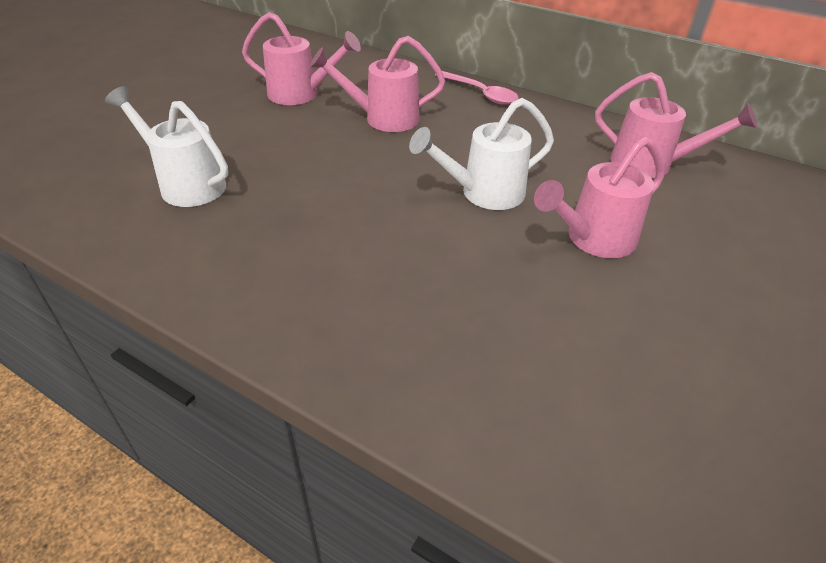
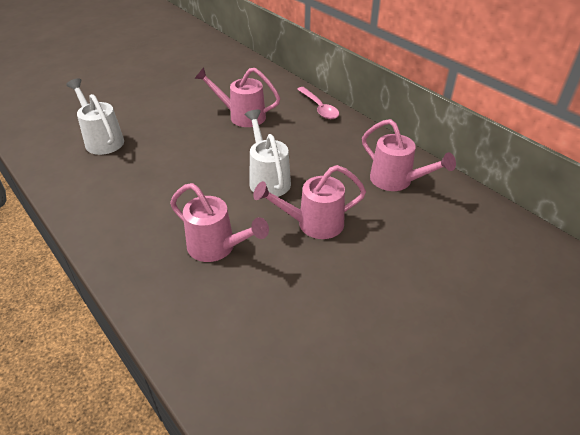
camera: 20 degrees right, 0 degrees up
pink watering can [242,12,361,105] -> pink watering can moved to [170,183,269,262]
white watering can [409,98,554,210] -> white watering can turned 75 degrees clockwise [245,110,291,197]

